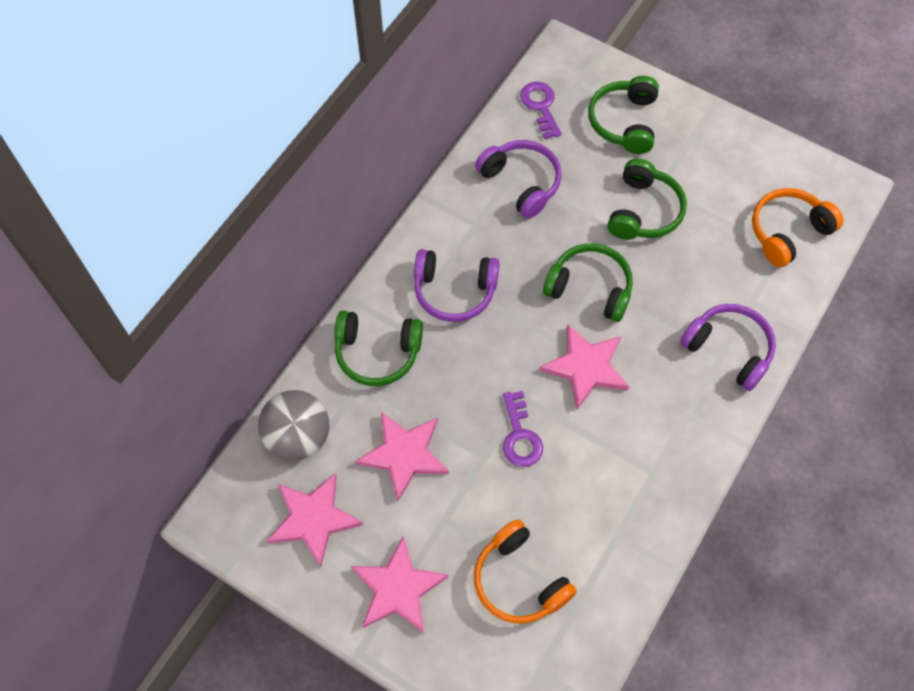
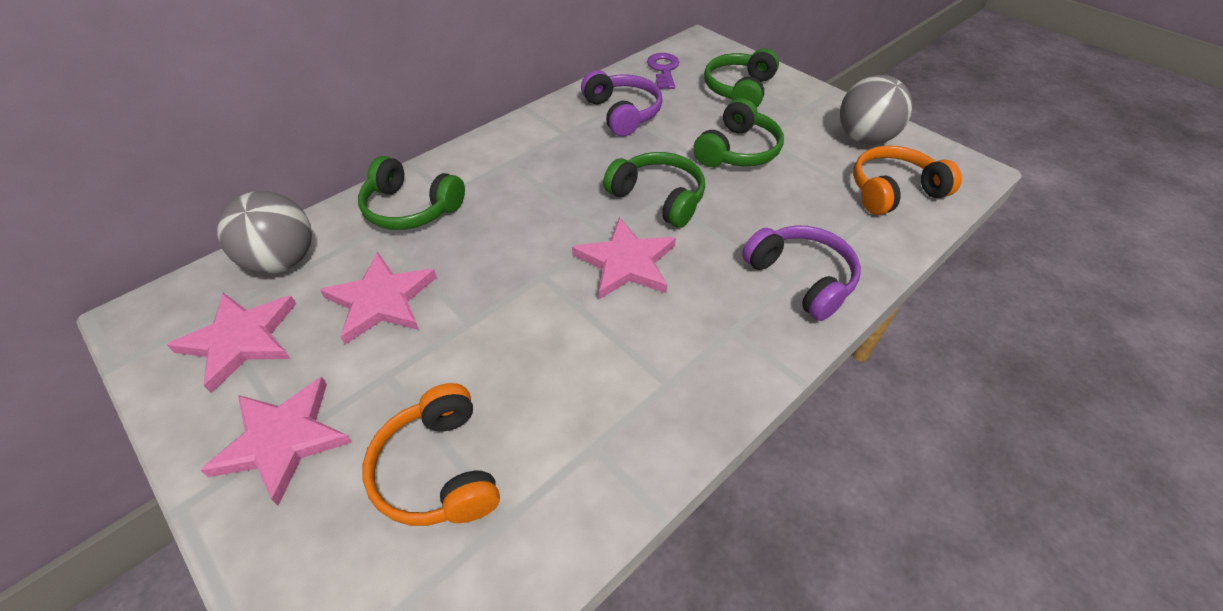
camera: 15 degrees right, 15 degrees down
purple headphones [414,249,500,322] -> none
purple key [503,391,543,467] -> none
none -> grey ball [840,75,912,145]

